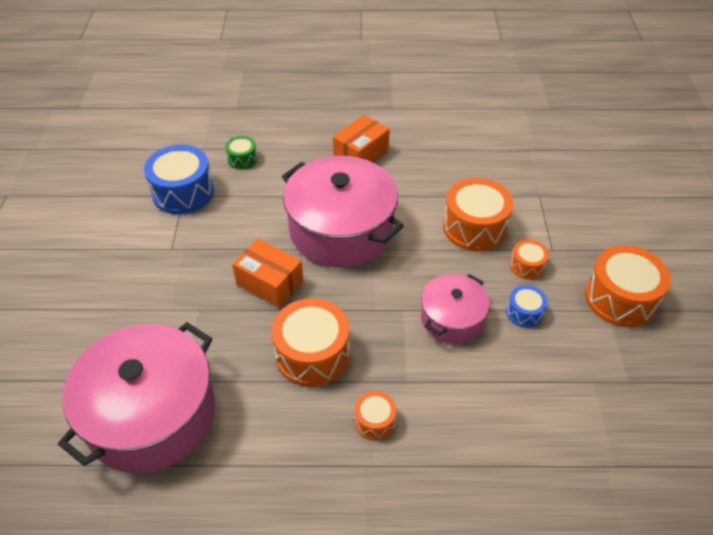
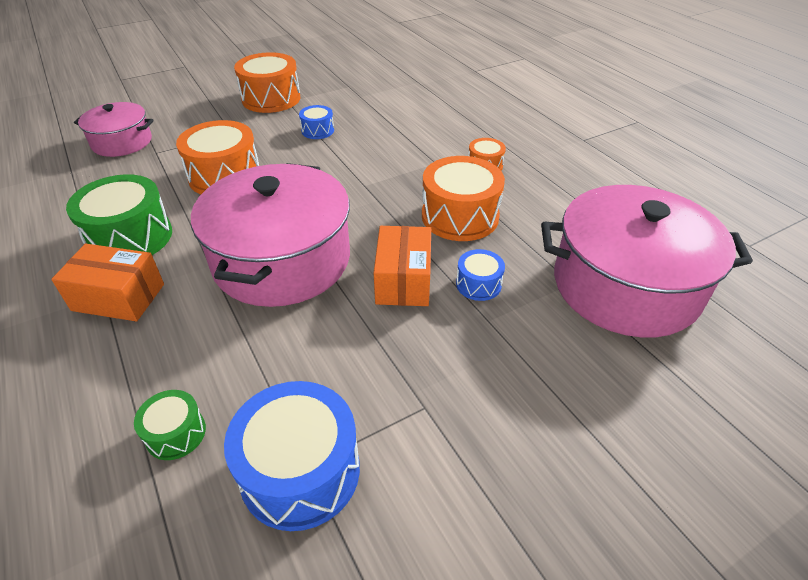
camera: 120 degrees left, 5 degrees down
pink pot [421,274,490,344] -> pink pot moved to [74,102,154,157]
orange drum [510,240,549,279] -> none
none -> green drum [66,174,172,255]
none -> blue drum [456,249,505,301]

